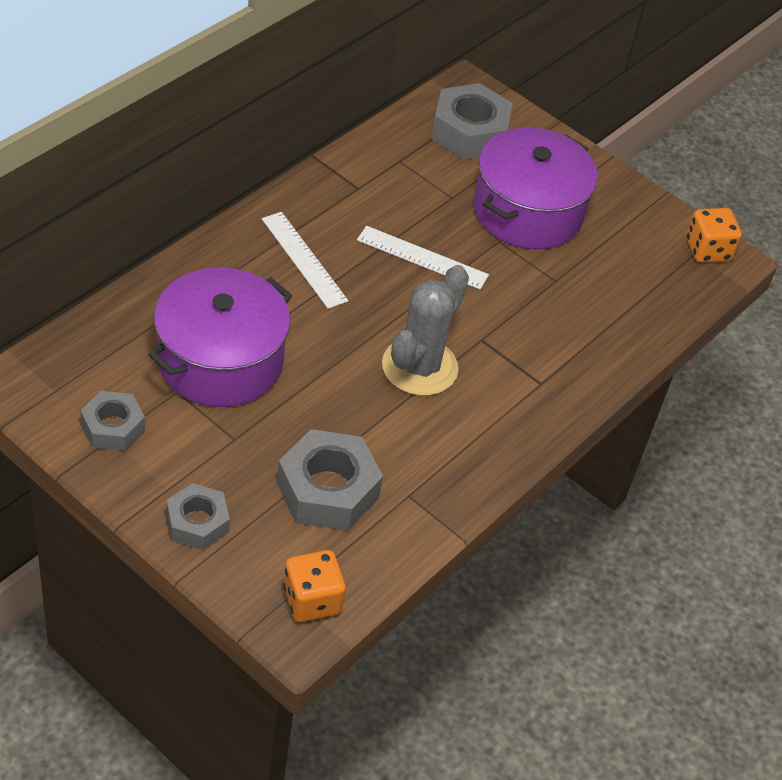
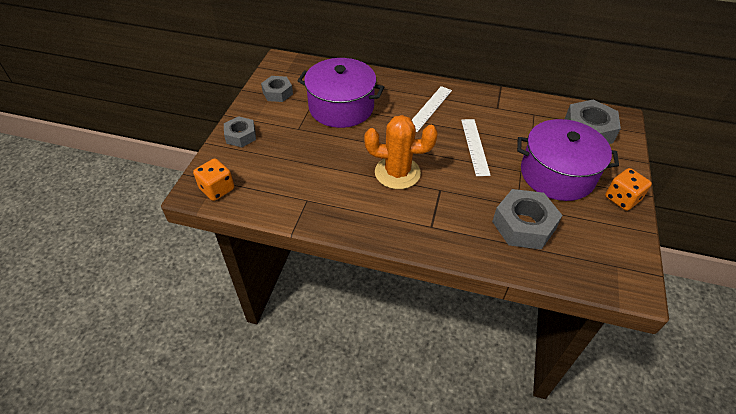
camera: 70 degrees right, 0 degrees up
grey nut [277,429,383,531] -> grey nut moved to [492,189,563,250]
grey cactus [382,265,469,396] -> orange cactus [364,115,438,189]
orange dice [686,208,742,263] -> orange dice moved to [605,168,652,211]

